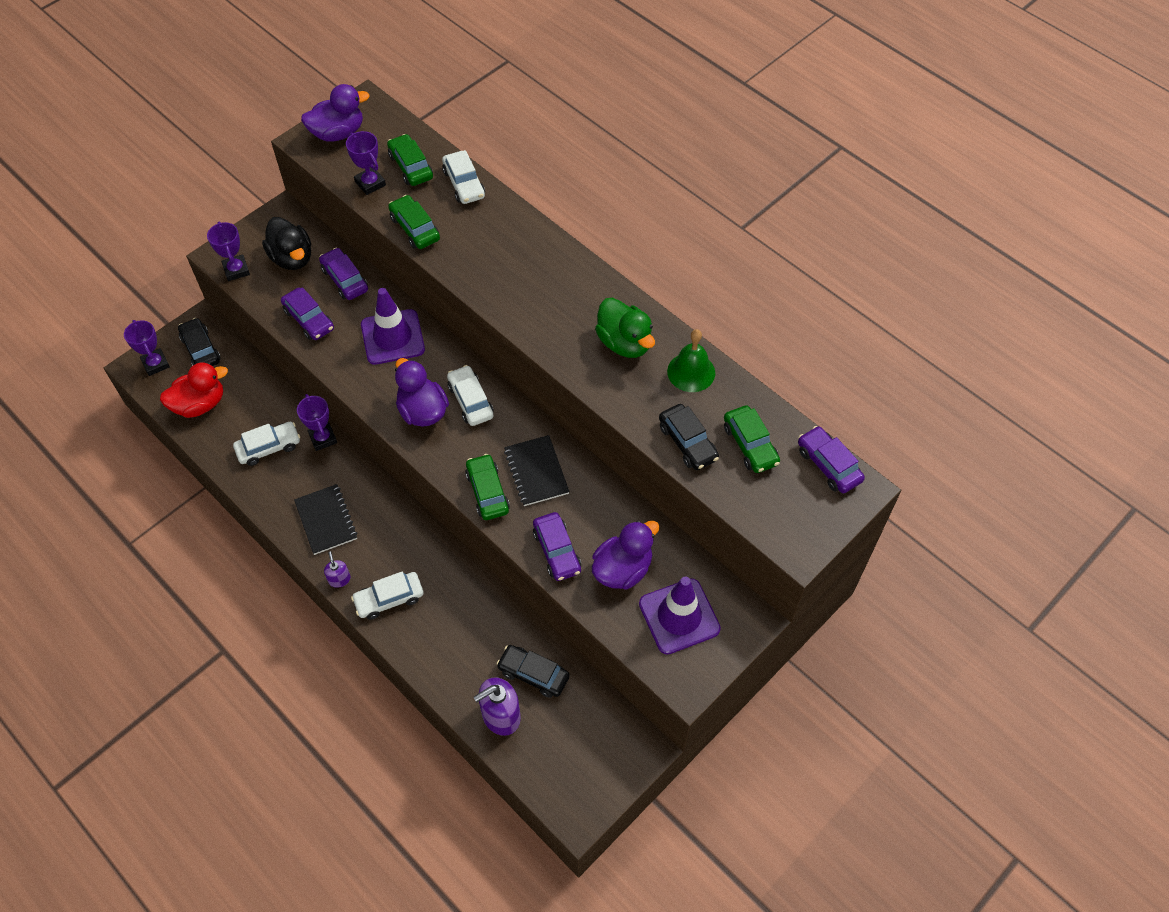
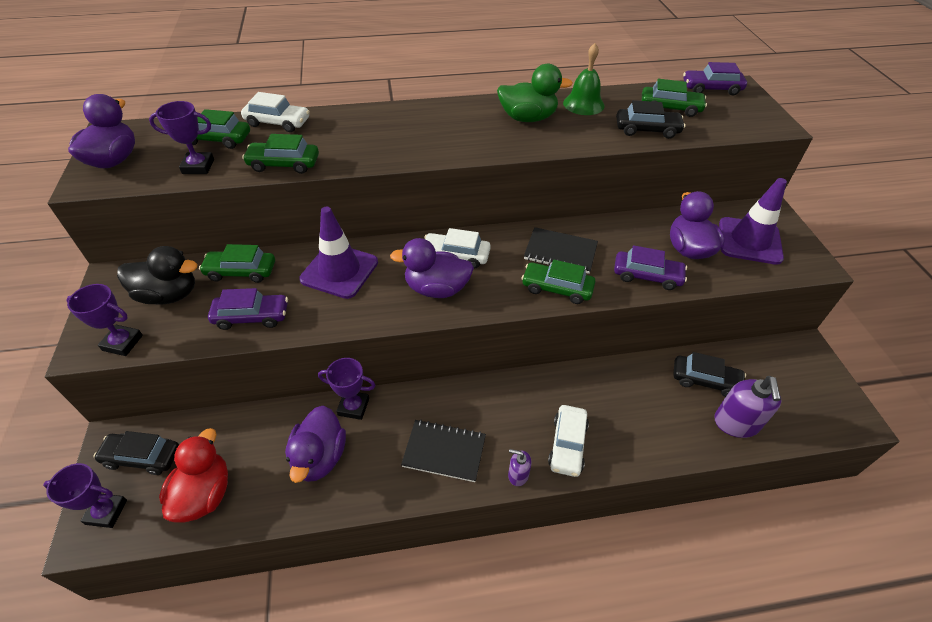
camera: 55 degrees left, 10 degrees down
white car [233,421,300,466] -> purple duck [285,406,346,483]
purple car [319,248,368,300] -> green car [199,244,275,283]
black car [496,645,570,698] -> black car turned 135 degrees counterclockwise [674,352,746,397]

